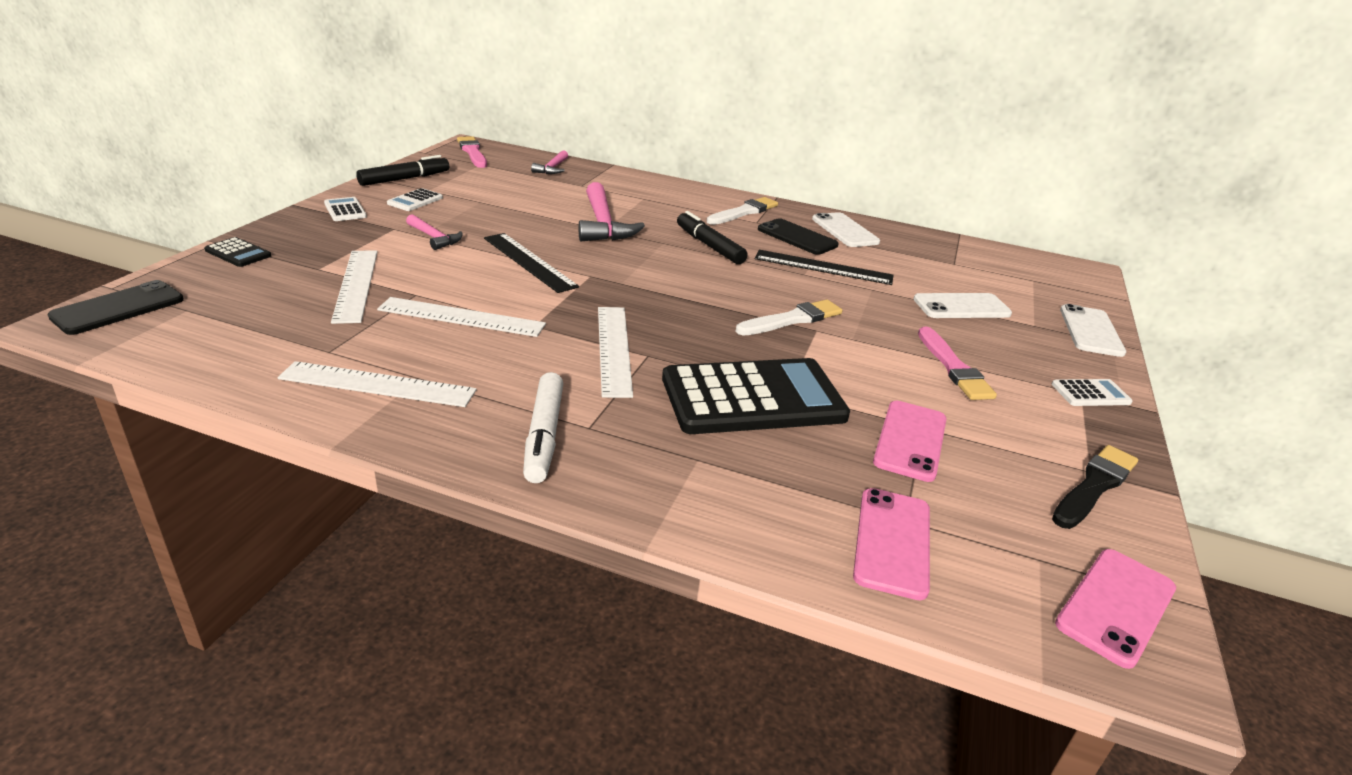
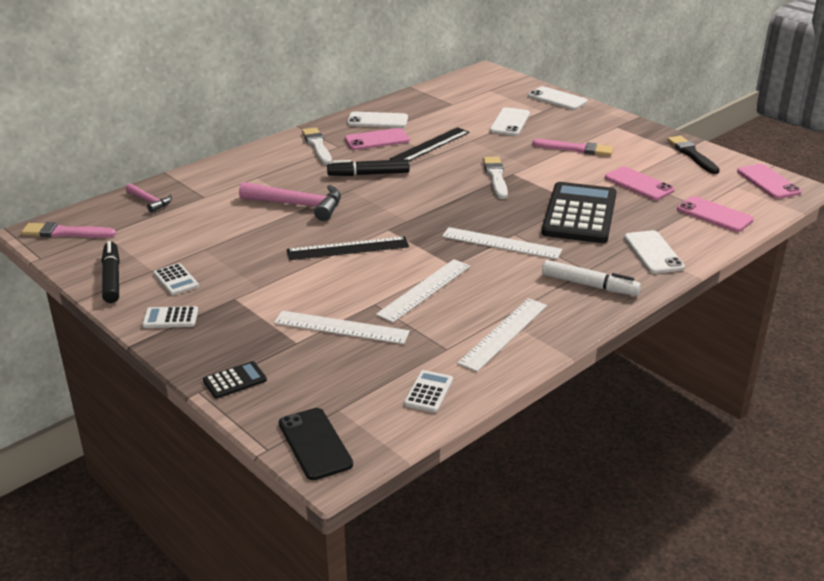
camera: 60 degrees left, 0 degrees up
pink hammer [406,214,462,250] -> none
black phone [758,218,839,255] -> pink phone [345,128,410,150]
white calculator [1052,379,1133,406] -> white calculator moved to [404,370,453,413]
none -> white phone [624,230,685,274]

